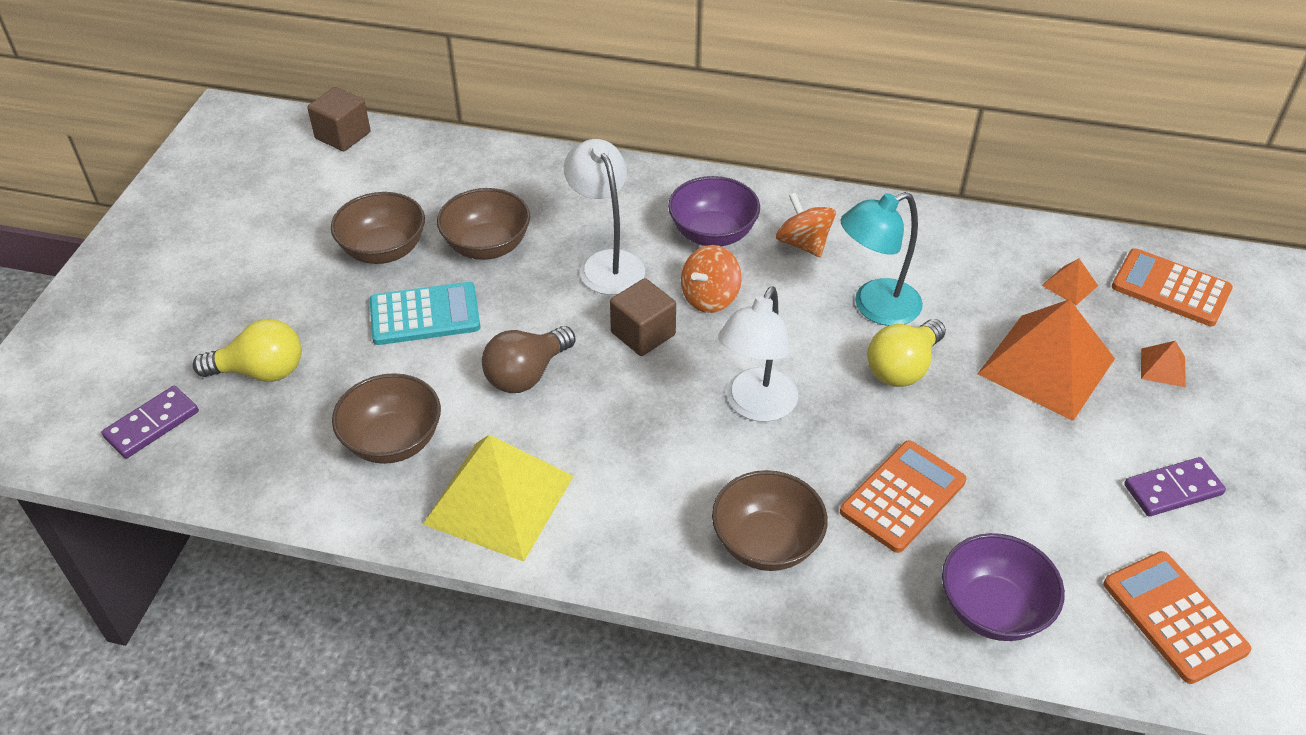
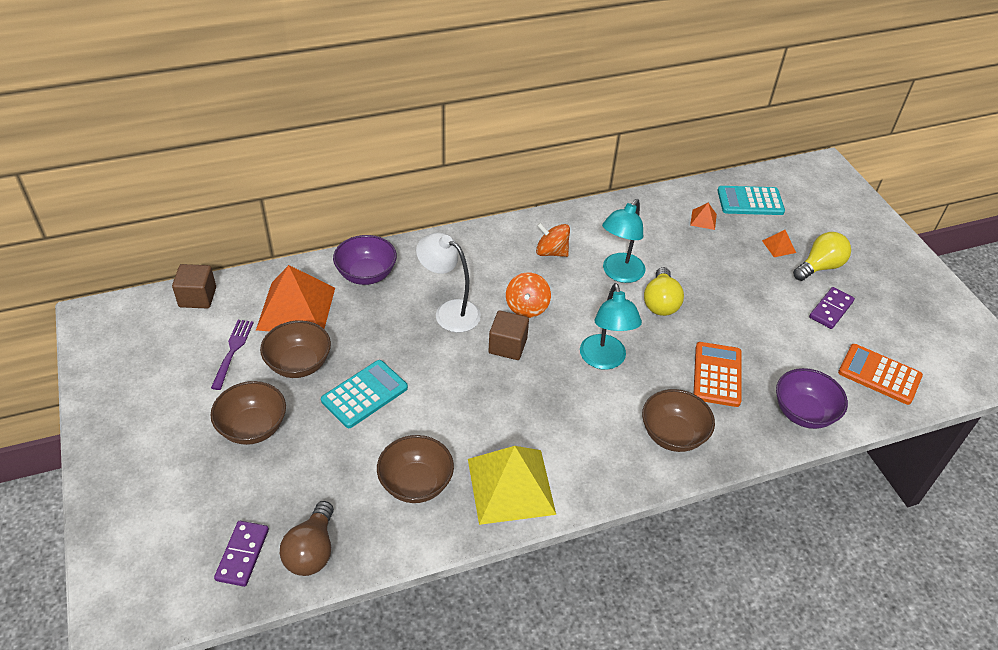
camera: 35 degrees left, 0 degrees up
yellow light bulb [193,319,302,382] -> yellow light bulb moved to [793,232,851,281]
brown bowl [437,188,530,260] -> brown bowl moved to [211,381,286,445]
brown light bulb [482,326,575,393] -> brown light bulb moved to [280,501,334,576]
purple bowl [668,176,760,246] -> purple bowl moved to [333,235,397,285]
white lamp [718,287,798,422] -> turquoise lamp [580,283,642,370]
orange pyramid [978,299,1115,421] -> orange pyramid moved to [256,265,335,331]
orange calculator [1112,248,1233,326] -> turquoise calculator [717,186,785,215]
none -> purple fork [211,320,254,390]

